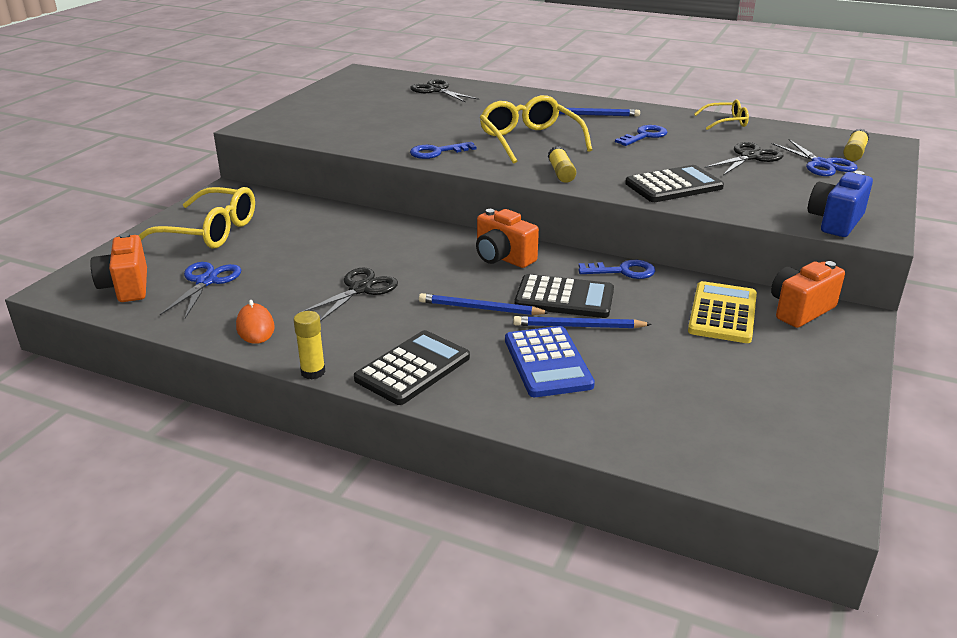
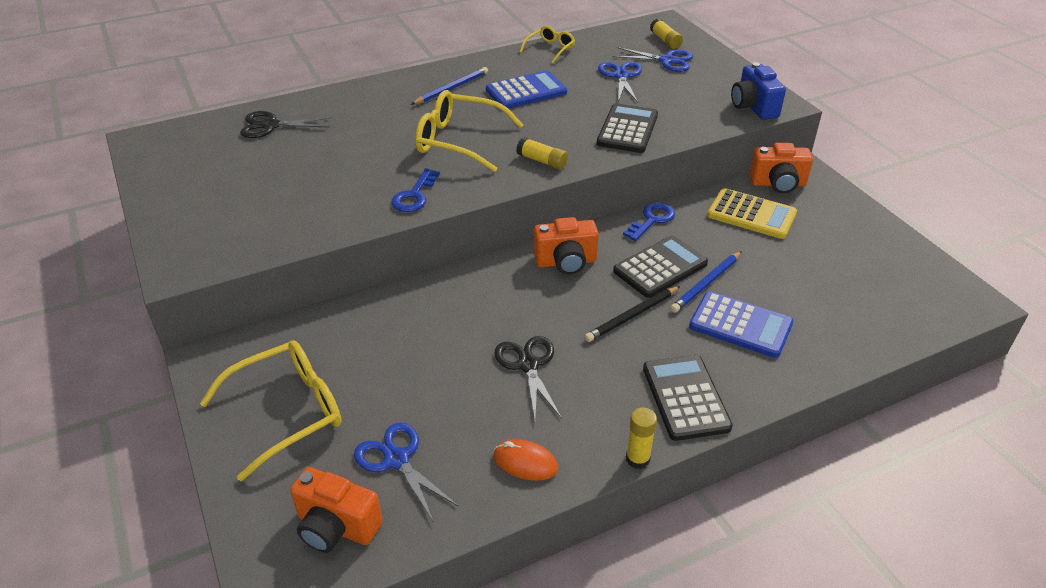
camera: 50 degrees left, 10 degrees up
blue pencil [419,293,550,315] -> black pencil [584,286,680,342]
blue key [615,125,668,146] -> blue calculator [486,71,567,109]
yellow calculator [688,281,757,343] -> yellow calculator turned 150 degrees clockwise [707,188,797,239]
black scissors [704,142,783,175] -> blue scissors [598,62,642,102]
orange camera [771,261,845,328] -> orange camera turned 90 degrees counterclockwise [749,143,813,194]

